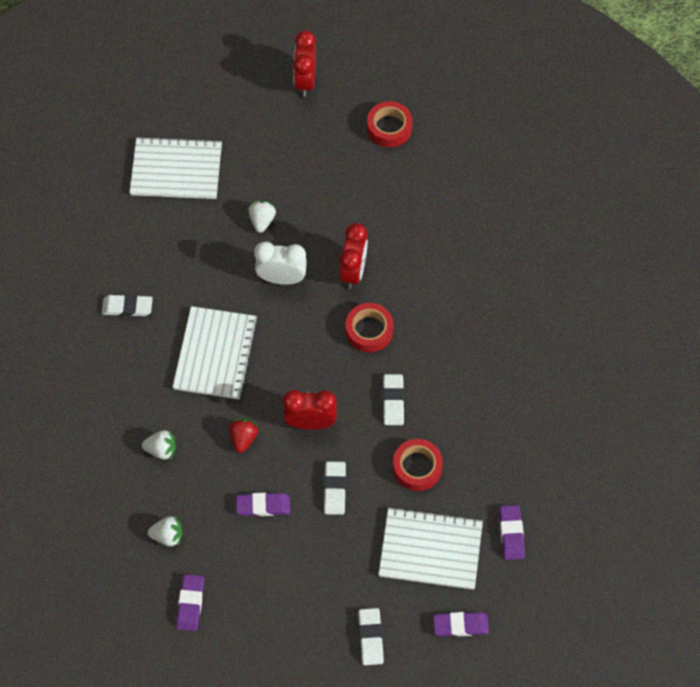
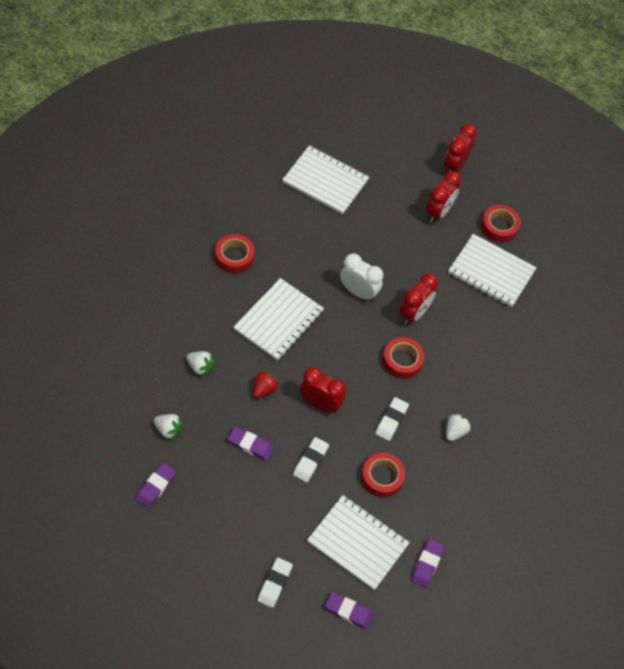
camera: 20 degrees right, 5 degrees down
white eraser [102,294,153,317] -> red tape [215,234,255,273]
white strawberry [249,201,276,233] -> white strawberry moved to [446,413,472,441]
none -> red clock [426,171,461,223]
none -> white notebook [448,234,537,308]

